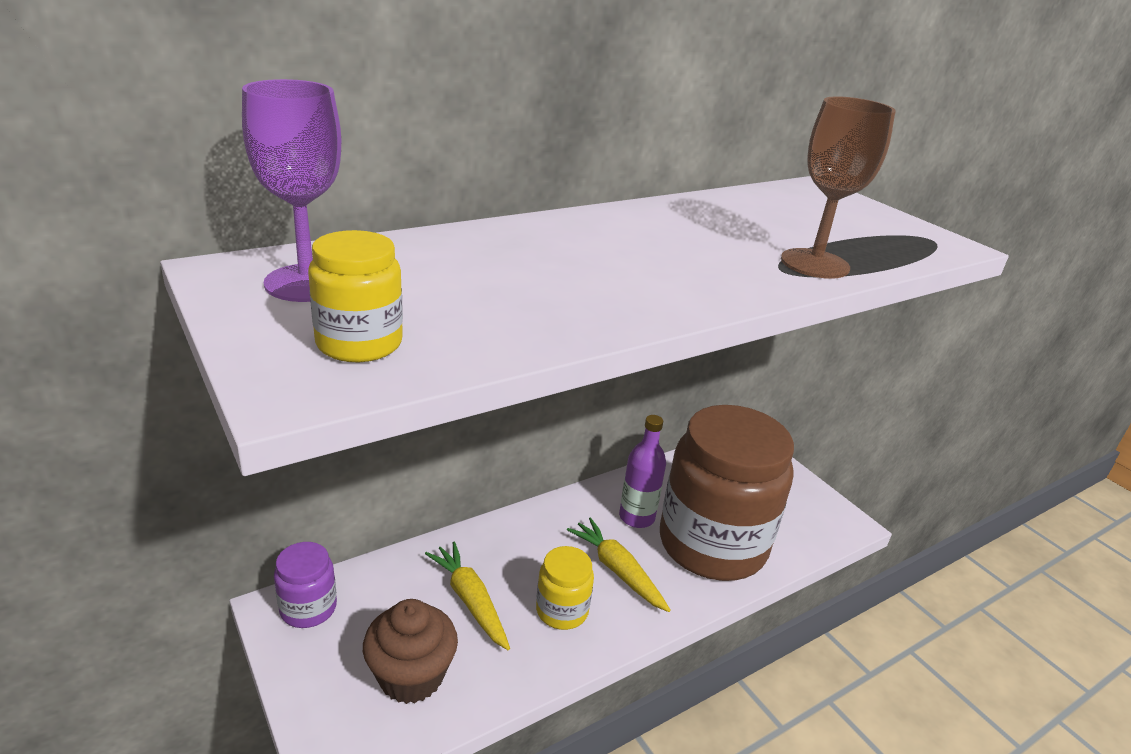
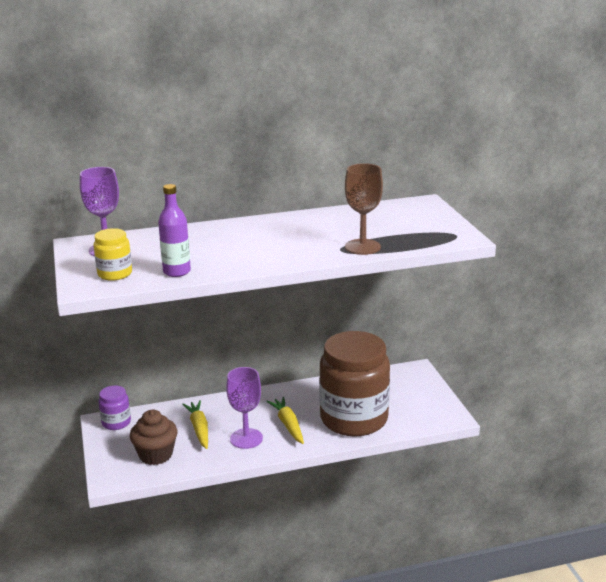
camera: 20 degrees right, 5 degrees down
yellow jar [536,546,594,630] -> purple goblet [226,367,263,449]
purple bottle [619,415,666,528] -> purple bottle moved to [158,184,191,277]

